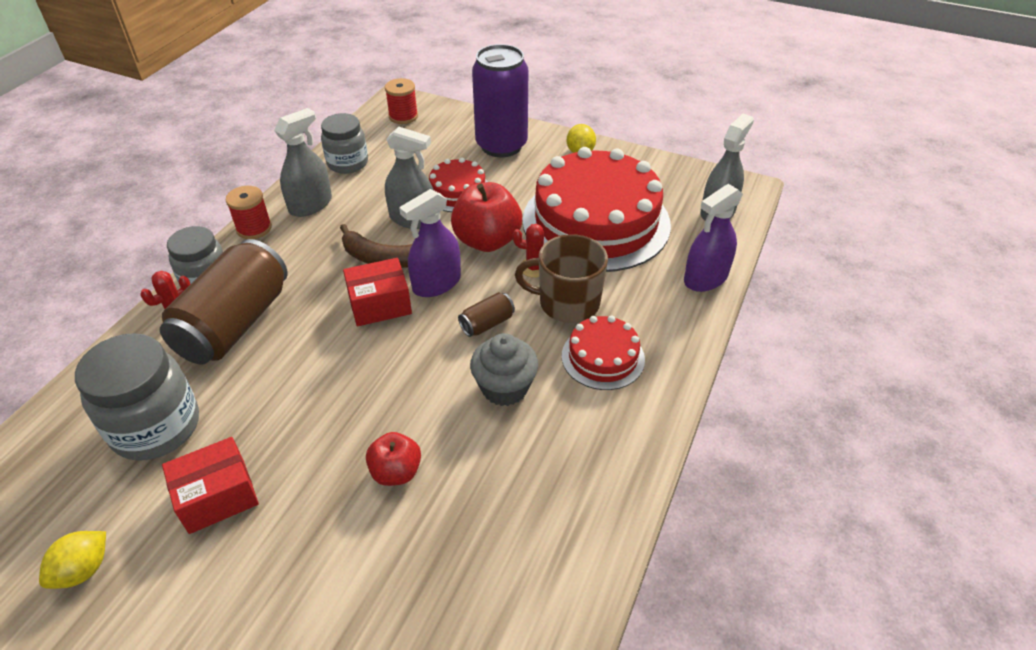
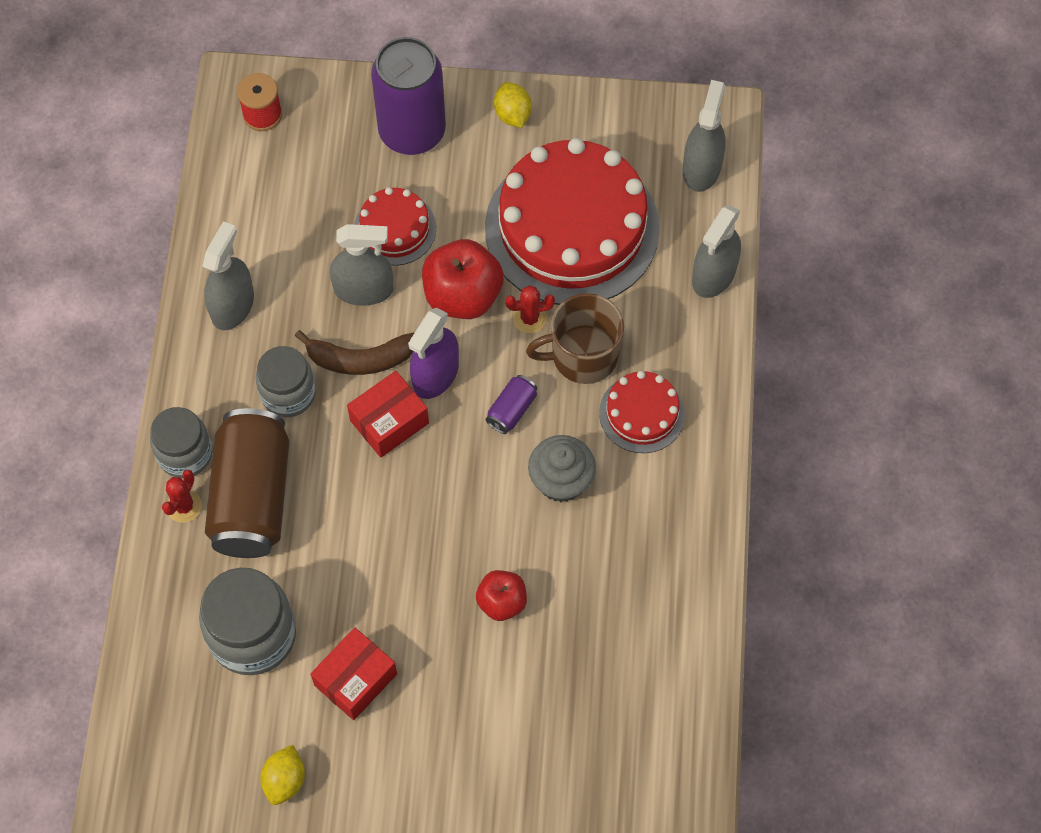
camera: 20 degrees left, 20 degrees up
red spool [226,186,272,239] -> none
grey jar [321,113,368,174] -> grey jar moved to [256,346,316,417]
brown can [458,292,515,337] -> purple can [486,375,537,434]
purple spray bottle [684,184,743,292] -> grey spray bottle [692,205,741,298]

